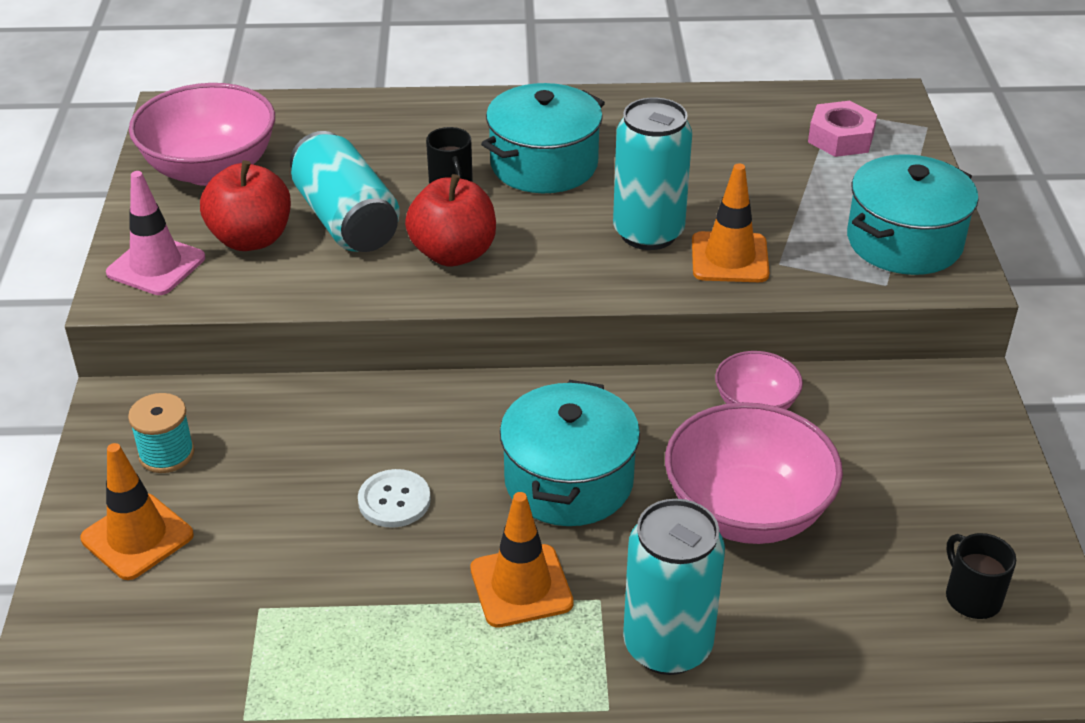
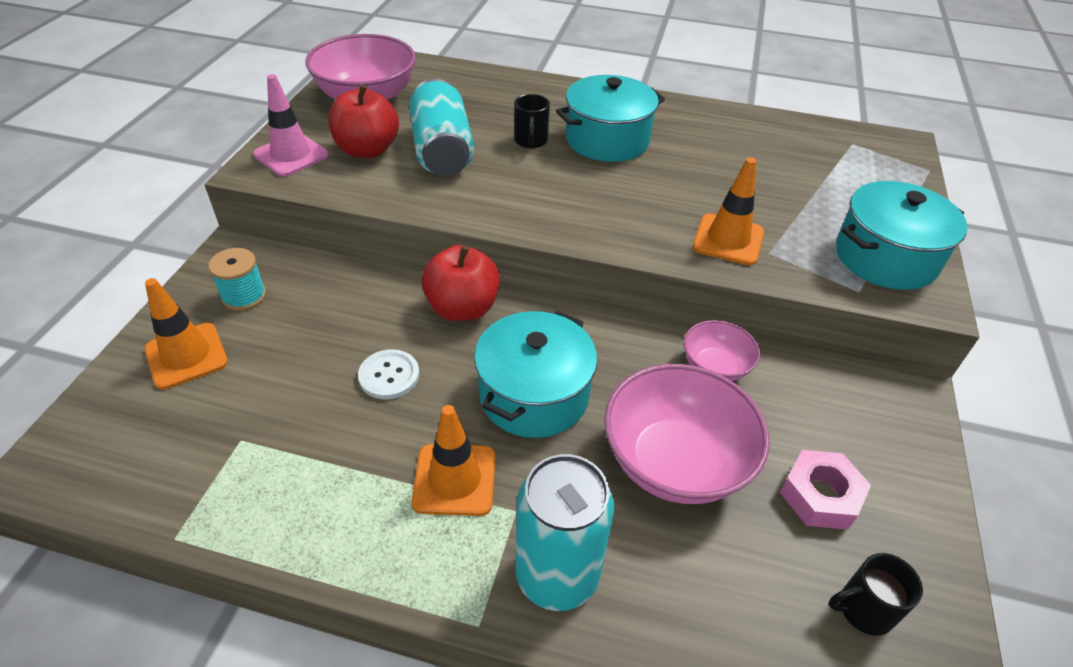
camera: 15 degrees right, 5 degrees up
red apple [405,174,496,266] -> red apple moved to [421,245,500,321]
turquoise can [613,98,692,250] -> none
pink nut [808,101,877,157] -> pink nut moved to [780,450,871,530]
black mug [946,533,1016,619] -> black mug turned 90 degrees counterclockwise [829,553,923,636]

